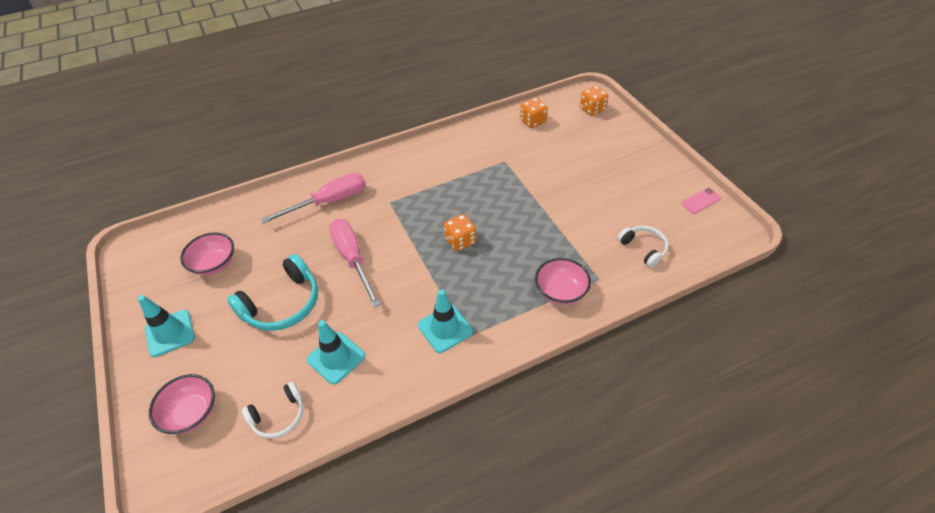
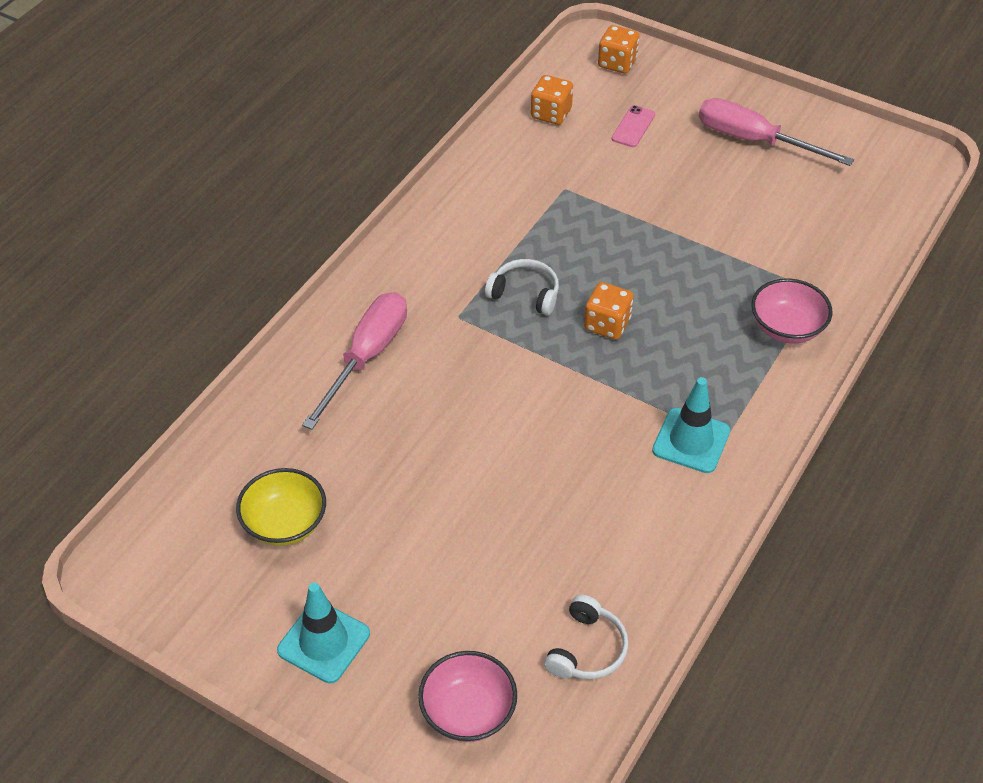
camera: 35 degrees left, 0 degrees up
pink bowl [180,232,234,276] -> yellow bowl [236,468,326,546]
turquoise headphones [227,254,318,331] -> none
turquoise traffic cone [307,320,365,385] -> none
pink screwdriver [329,219,381,307] -> pink screwdriver moved to [699,98,854,166]
white headphones [617,226,669,268] -> white headphones moved to [485,259,559,315]
pink phone [681,188,722,214] -> pink phone moved to [612,105,655,147]

